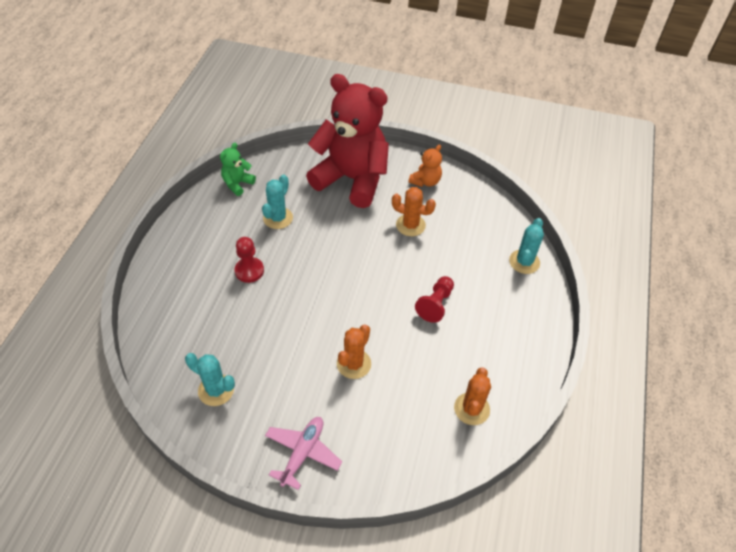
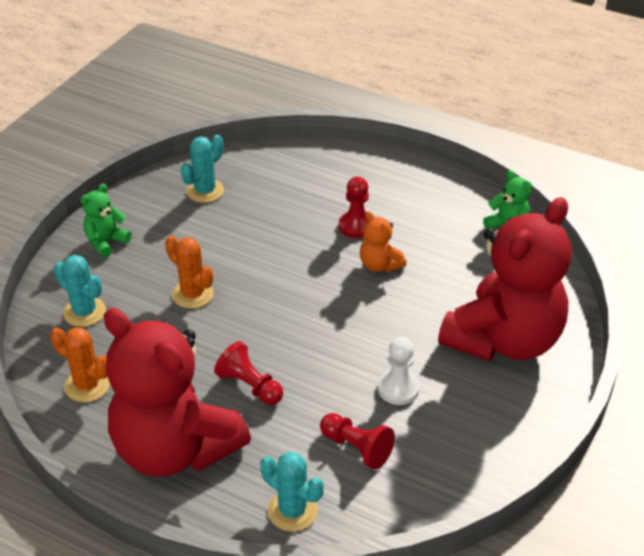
camera: 105 degrees right, 10 degrees down
turquoise cactus [262,174,293,229] -> turquoise cactus moved to [54,255,106,327]
pink plane [265,417,342,490] -> green teddy bear [81,184,132,257]
orange cactus [392,187,436,236] -> white pawn [378,337,420,405]
orange teddy bear [408,144,442,187] -> orange teddy bear moved to [360,211,407,272]
none -> red teddy bear [104,308,251,477]
none -> red pawn [320,413,395,470]

